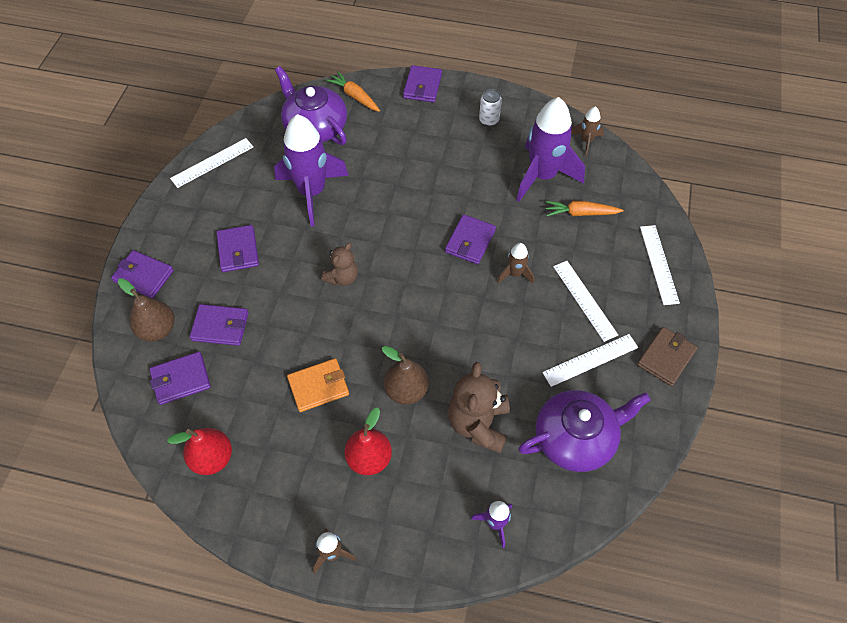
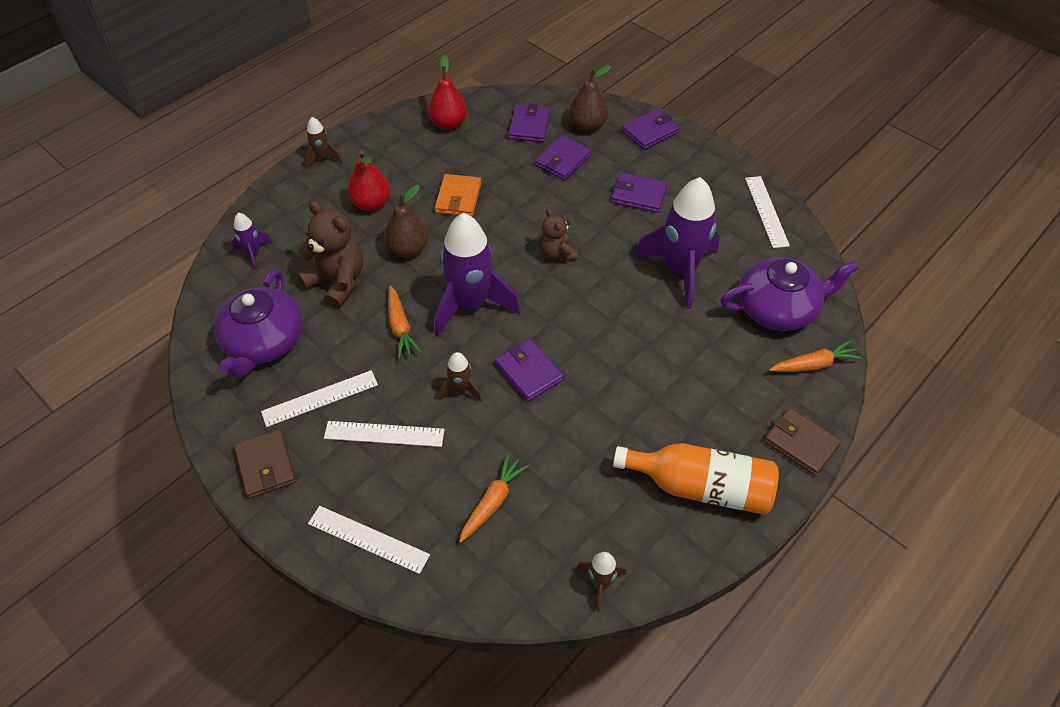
camera: 120 degrees right, 5 degrees down
purple wallet [403,65,442,102] -> brown wallet [764,408,841,476]
white can [479,89,502,126] -> orange bottle [613,443,779,515]
purple rocket [516,97,585,202] -> purple rocket moved to [435,213,521,337]
white ruler [542,334,638,387] -> white ruler turned 60 degrees clockwise [261,370,378,427]
none -> orange carrot [388,285,422,359]

